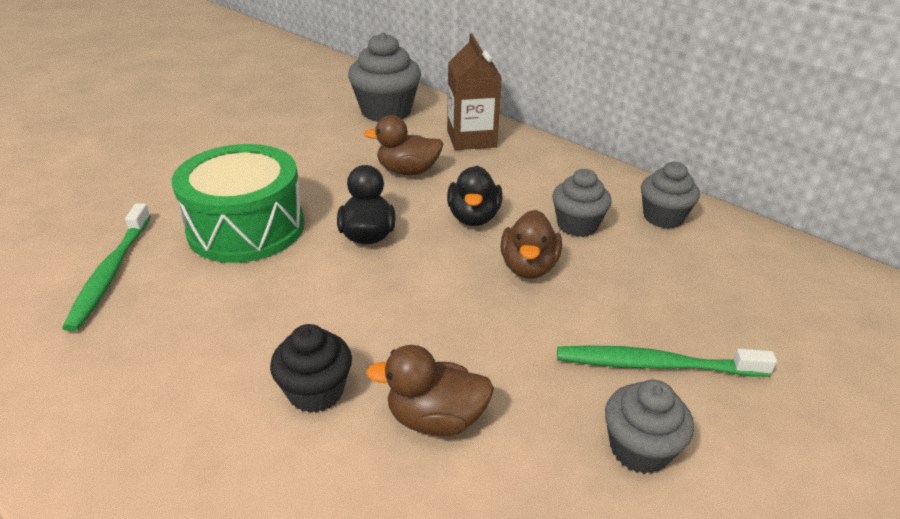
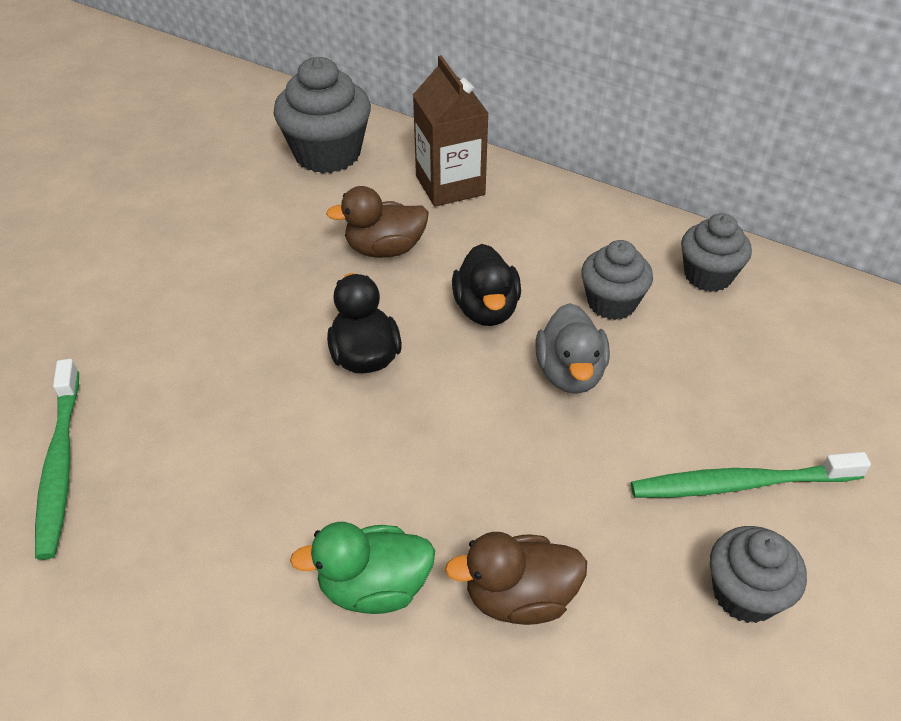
camera: 10 degrees left, 10 degrees up
green drum [172,144,304,263] -> none
black cupcake [270,324,352,413] -> green duck [290,522,435,614]
brown duck [501,210,562,279] -> grey duck [536,303,610,394]

